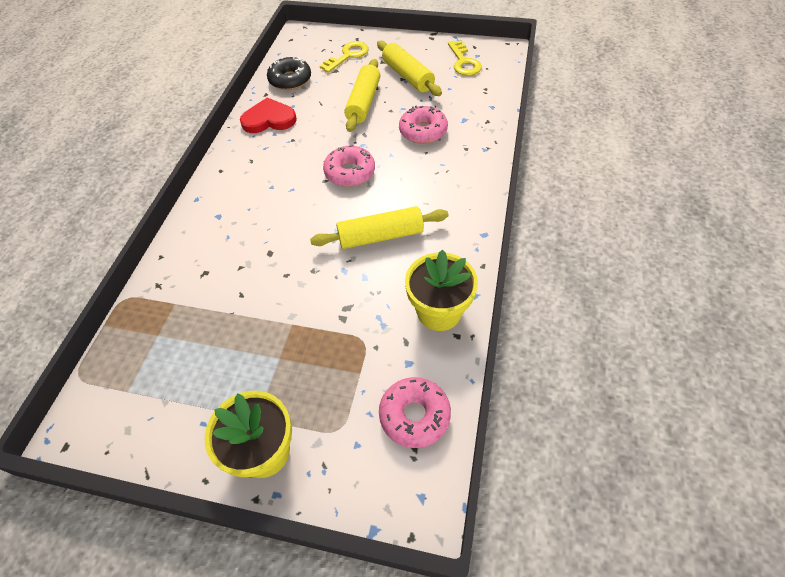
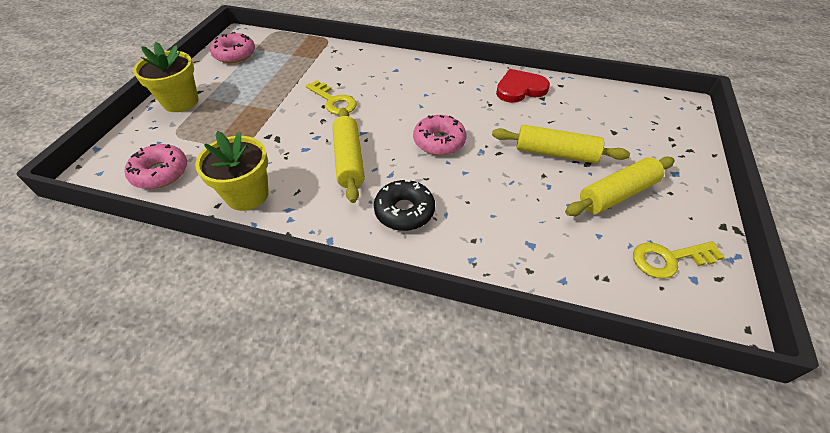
camera: 90 degrees right, 5 degrees down
red heart [240,98,297,133] -> red heart turned 105 degrees counterclockwise [496,69,550,103]
black donut [267,57,311,90] -> black donut moved to [374,180,435,231]
yellow key [320,41,369,73] -> yellow key moved to [306,80,357,115]
pink donut [399,106,448,144] -> pink donut moved to [210,32,255,63]

